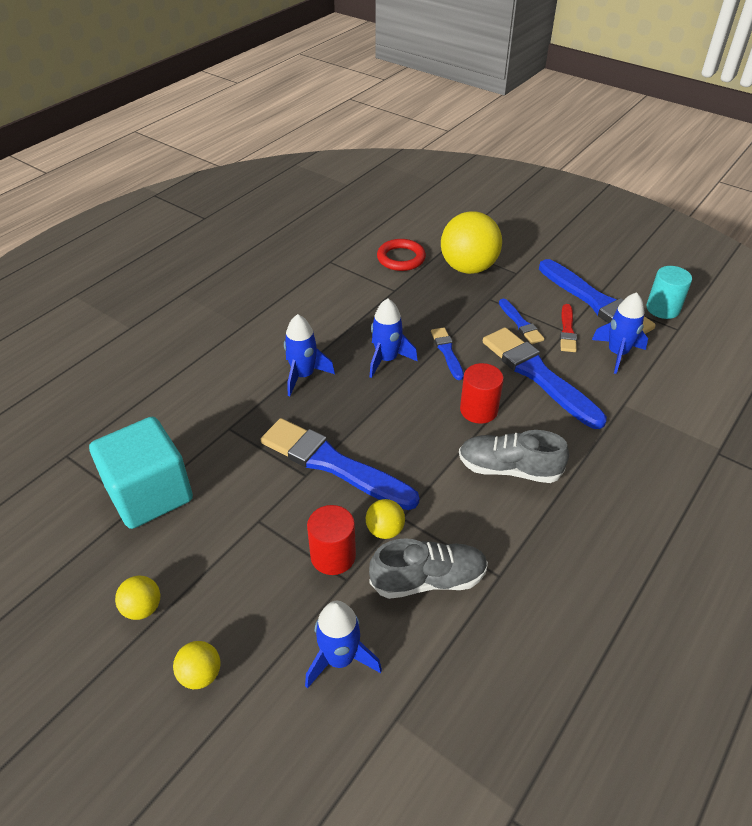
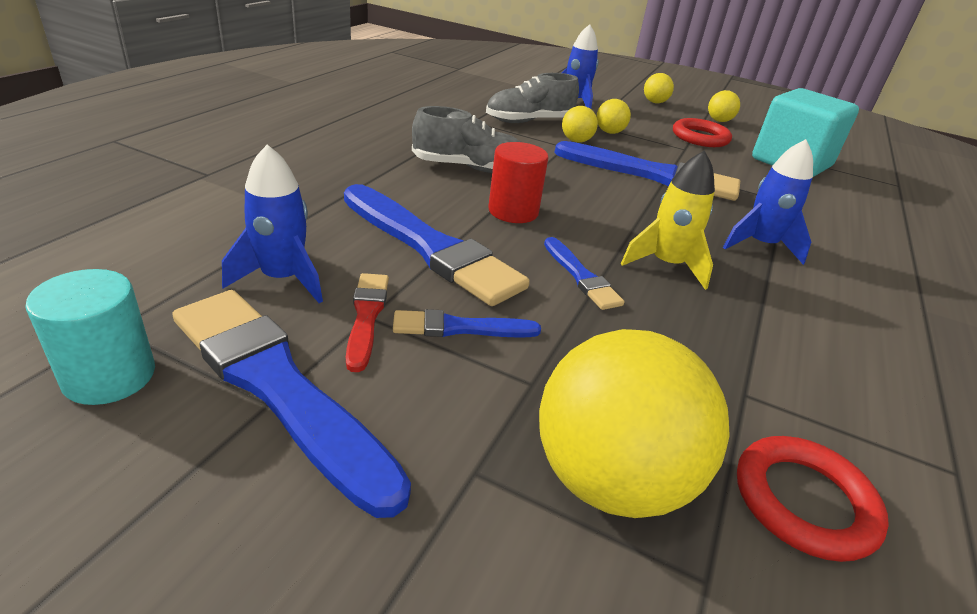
camera: 165 degrees right, 10 degrees down
red cylinder [307,505,356,575] -> yellow ball [596,99,631,134]
blue rocket [370,298,418,378] -> yellow rocket [621,150,715,290]
blue brush [499,299,545,344] -> blue brush turned 60 degrees counterclockwise [393,309,541,337]
none -> red ring [673,118,732,147]

